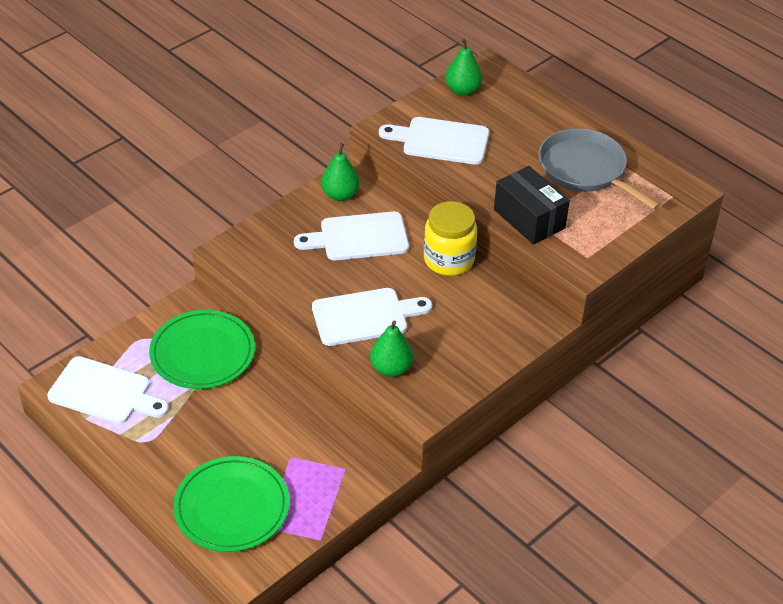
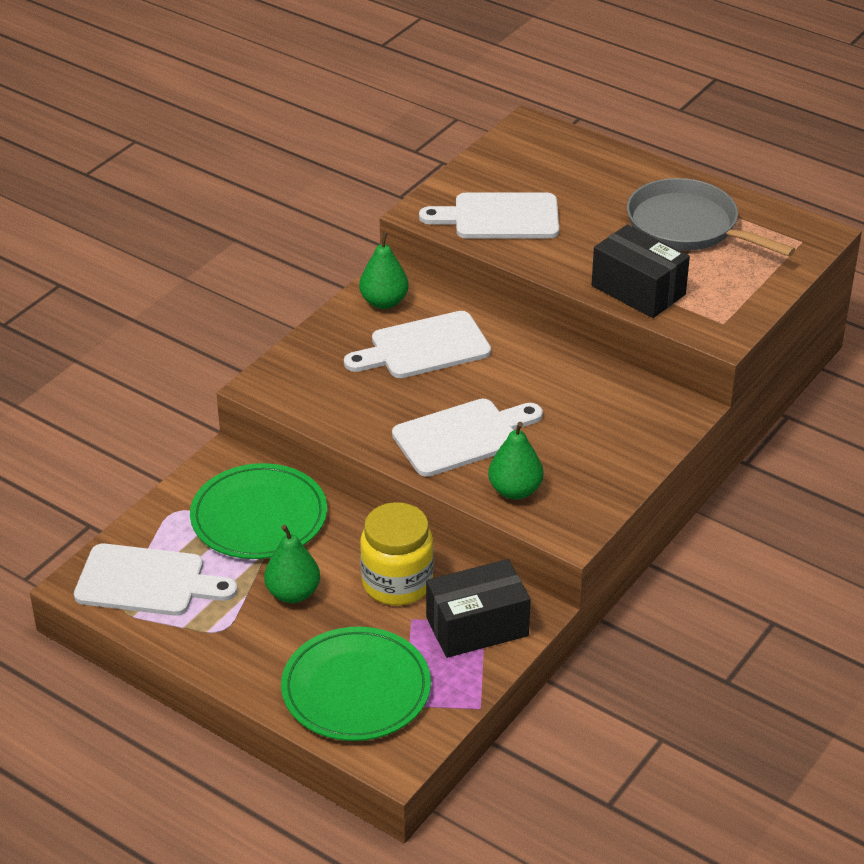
camera: 10 degrees left, 5 degrees down
yellow jar [424,201,477,276] -> yellow jar moved to [360,502,433,605]
green pear [445,39,482,96] -> green pear moved to [264,525,320,603]
none -> black box [426,559,531,658]

